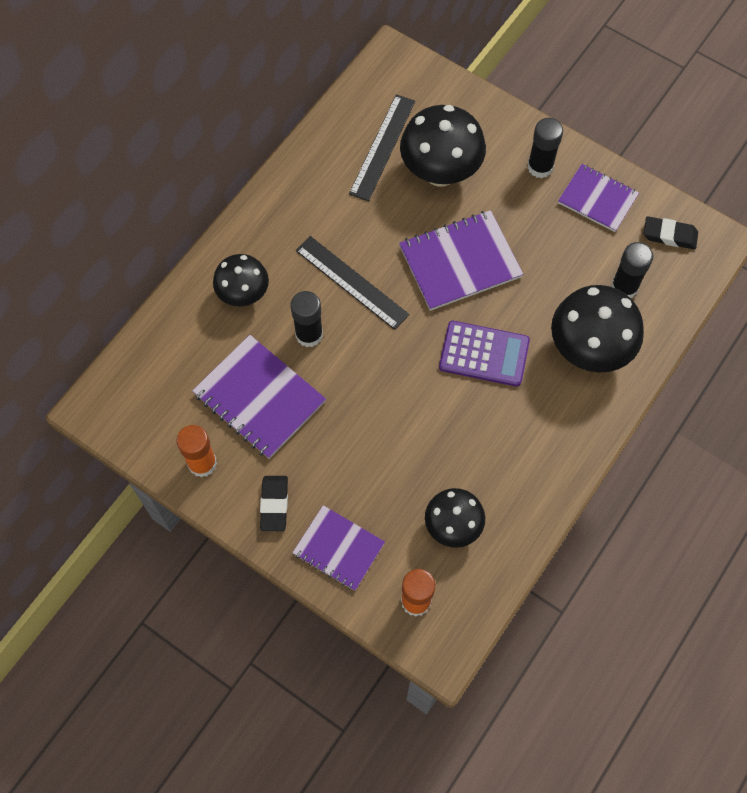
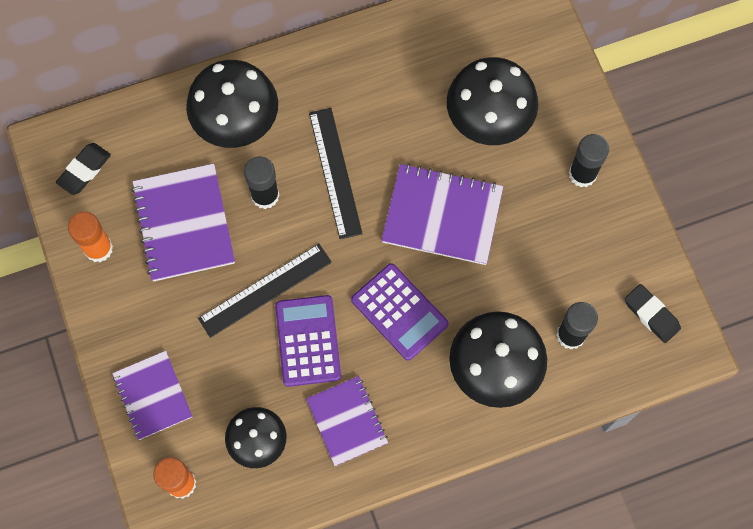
camera: 35 degrees right, 5 degrees up
black mushroom [213,254,269,307] -> black mushroom [186,60,278,148], size x1.59
black eraser [260,476,288,531] -> black eraser moved to [56,143,111,195]
black ruler [349,94,415,201] -> black ruler moved to [198,244,332,338]
purple notebook [558,164,639,232] -> purple notebook moved to [306,376,388,466]
none -> purple calculator [275,295,341,387]

